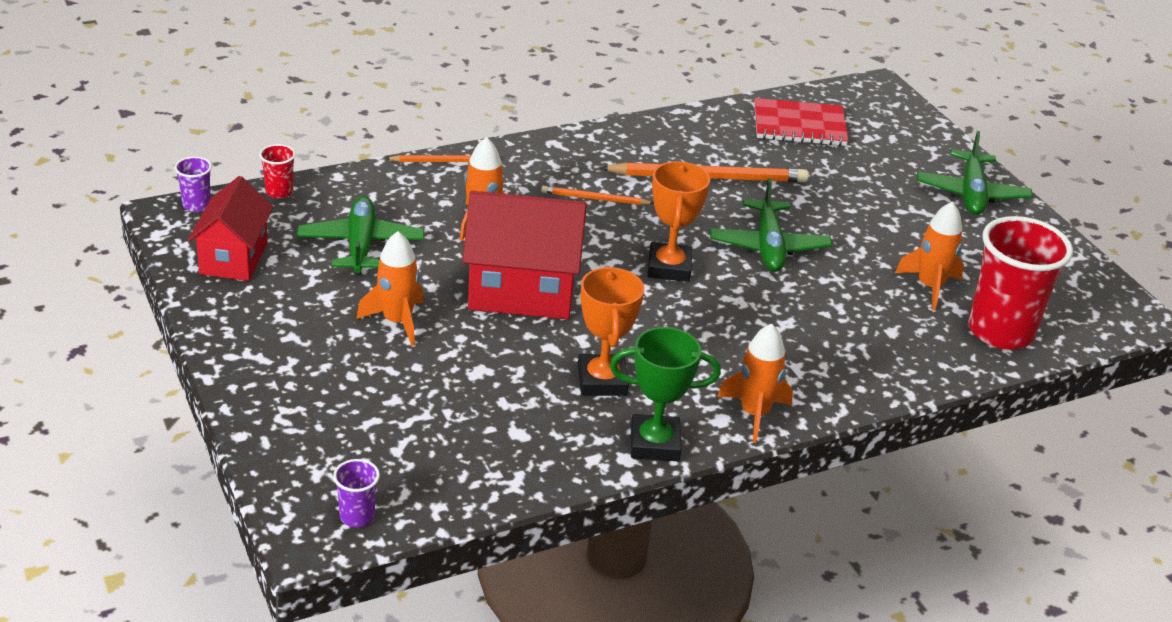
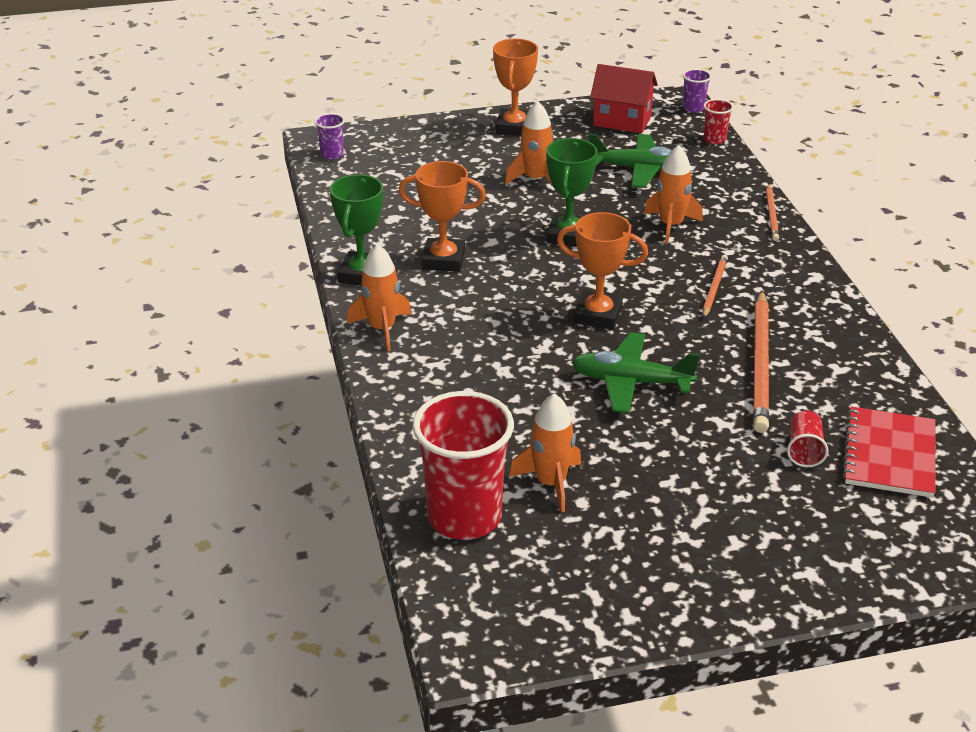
camera: 105 degrees right, 0 degrees up
red house [463,191,587,319] -> green trophy [546,138,598,247]
green plane [917,131,1032,215] -> none
none -> orange trophy [493,39,538,136]
none -> red cup [787,411,828,467]

